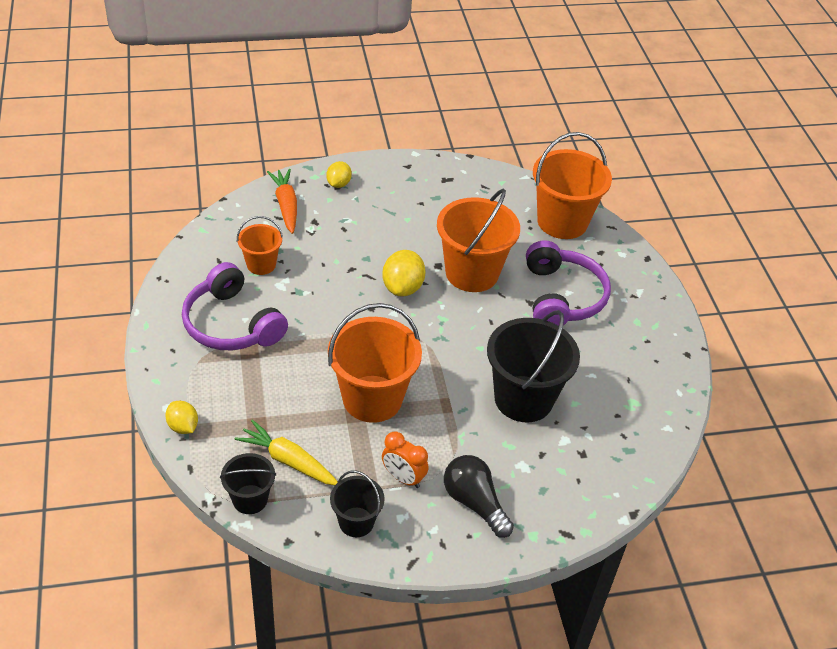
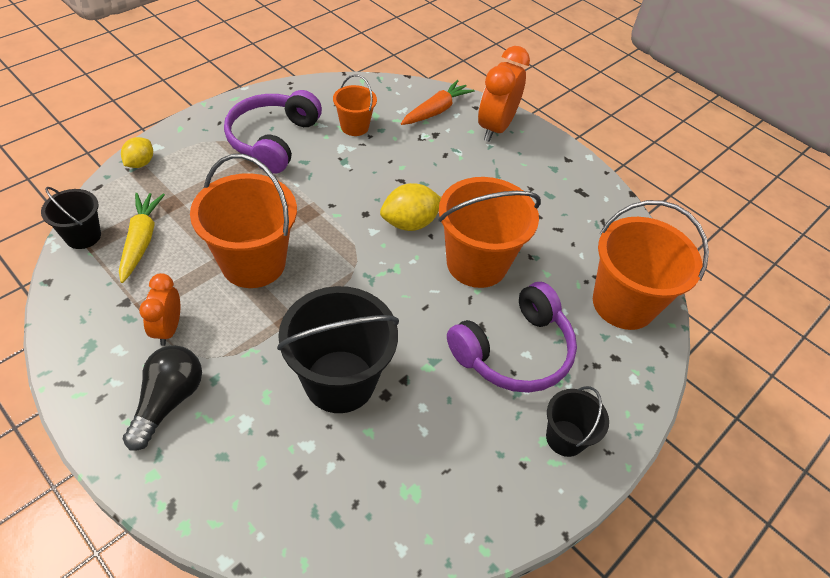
camera: 55 degrees right, 5 degrees up
yellow lemon [326,161,352,188] -> orange clock [478,46,530,142]
black bucket [330,470,385,537] -> black bucket moved to [546,386,609,457]

